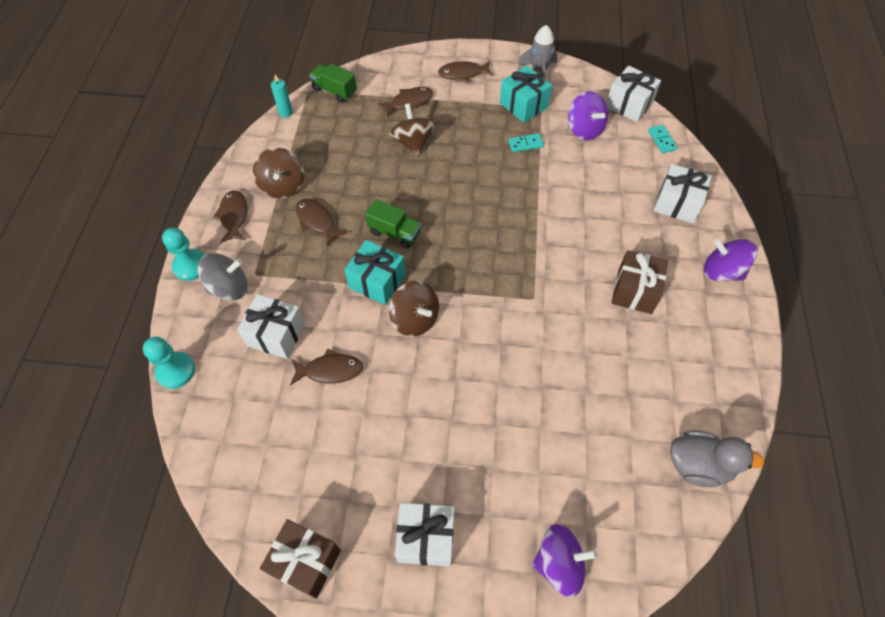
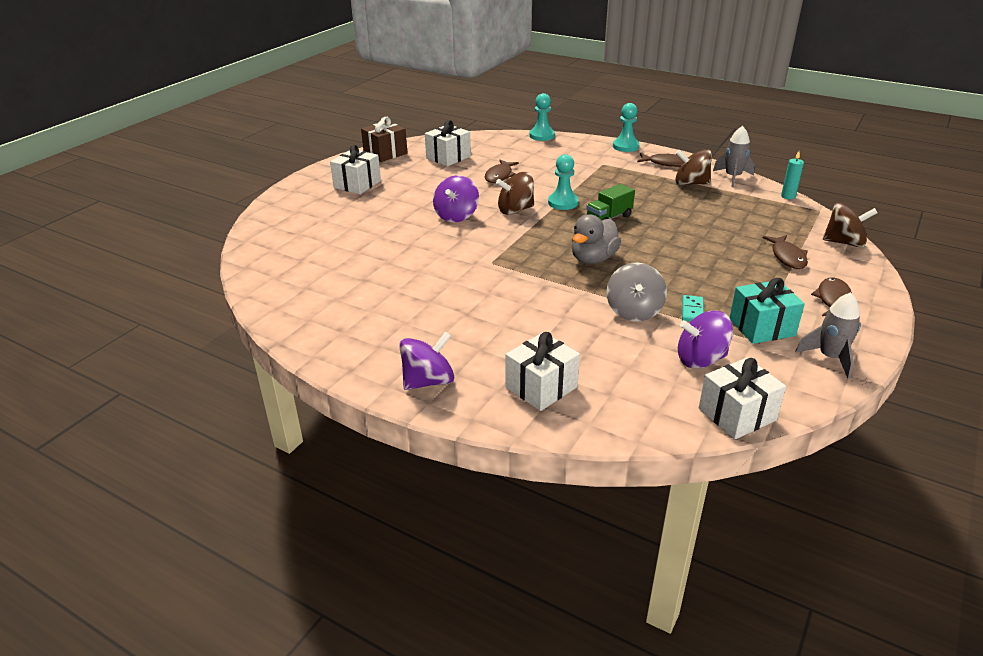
camera: 115 degrees right, 25 degrees down
grey spinning top [198,253,248,301] -> grey spinning top moved to [606,263,667,322]
white gift [237,294,305,359] -> white gift moved to [425,120,471,167]
brown fish [296,199,347,247] -> none
green truck [309,63,357,103] -> none
turquoise gift [344,240,405,305] -> turquoise pawn [548,154,579,210]
brown spinning top [389,103,436,156] -> brown spinning top moved to [823,202,878,248]
purple spinning top [532,524,598,598] -> purple spinning top moved to [433,175,479,222]
brown gift [612,250,668,314] -> none
turquoise domino [648,125,677,153] -> none
grey duck [670,430,765,487] -> grey duck moved to [571,214,621,264]
none -> grey rocket [713,126,755,187]

